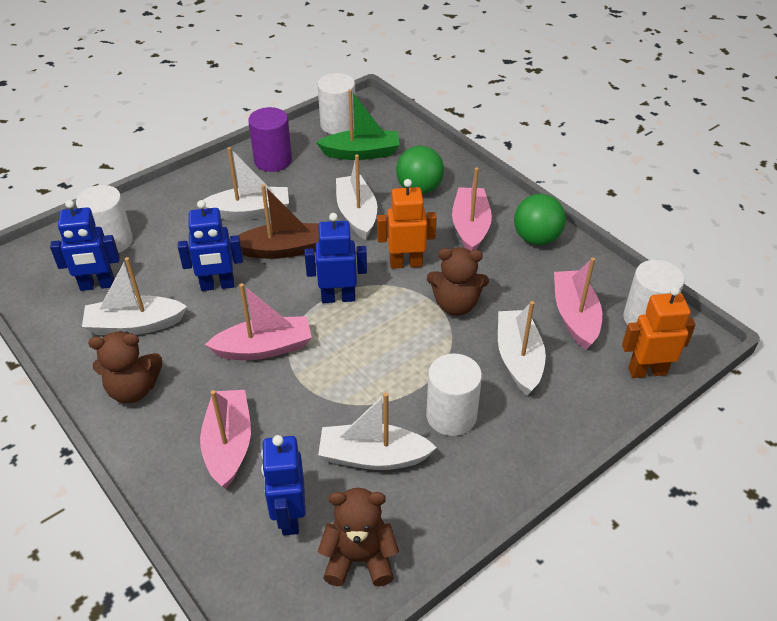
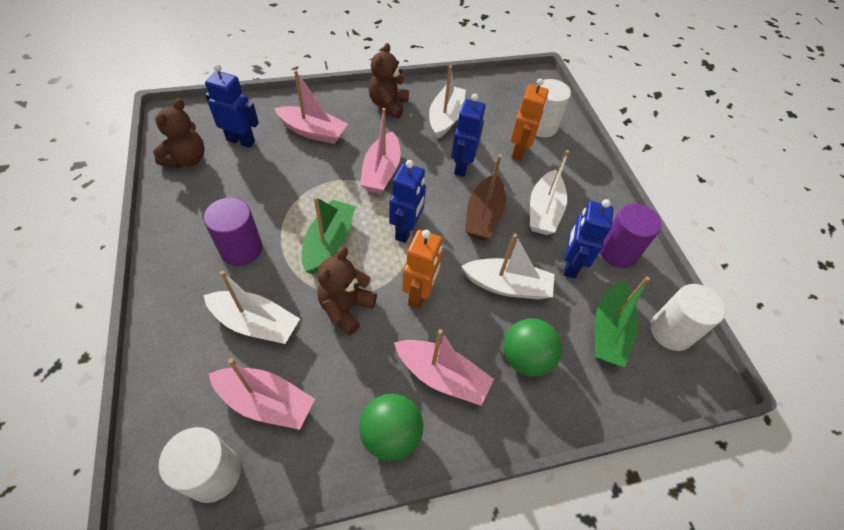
camera: 110 degrees right, 10 degrees up
blue robot [50,200,120,291] -> blue robot moved to [564,199,614,279]
white boat [318,392,437,470] -> none
white cylinder [426,353,482,436] -> purple cylinder [204,198,262,266]
orange robot [622,286,696,378] -> orange robot moved to [511,78,549,161]
none -> green boat [302,196,356,274]

